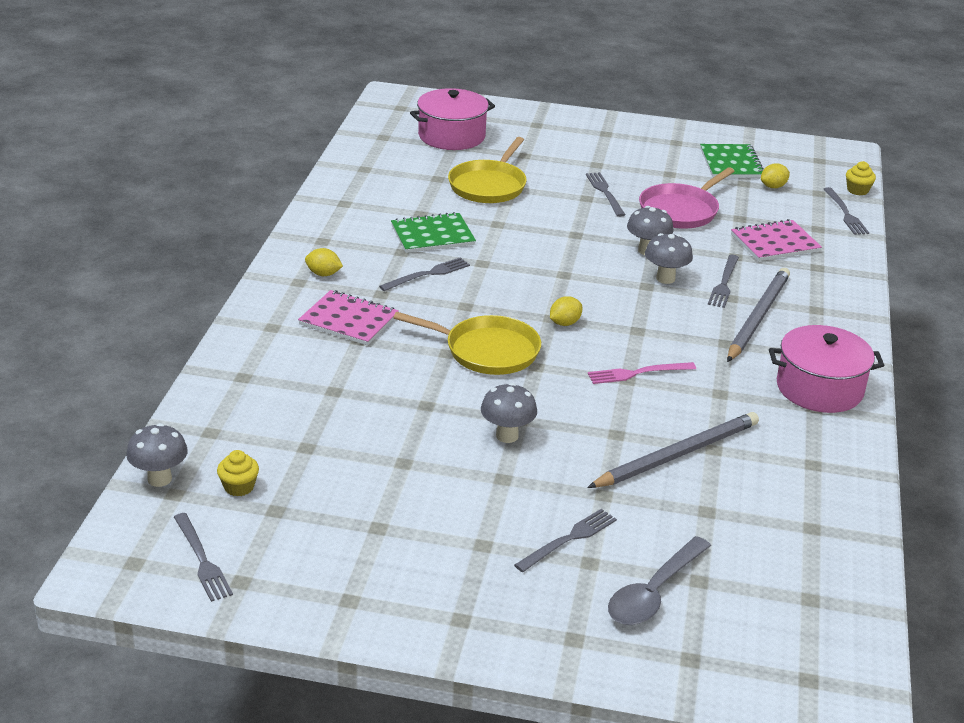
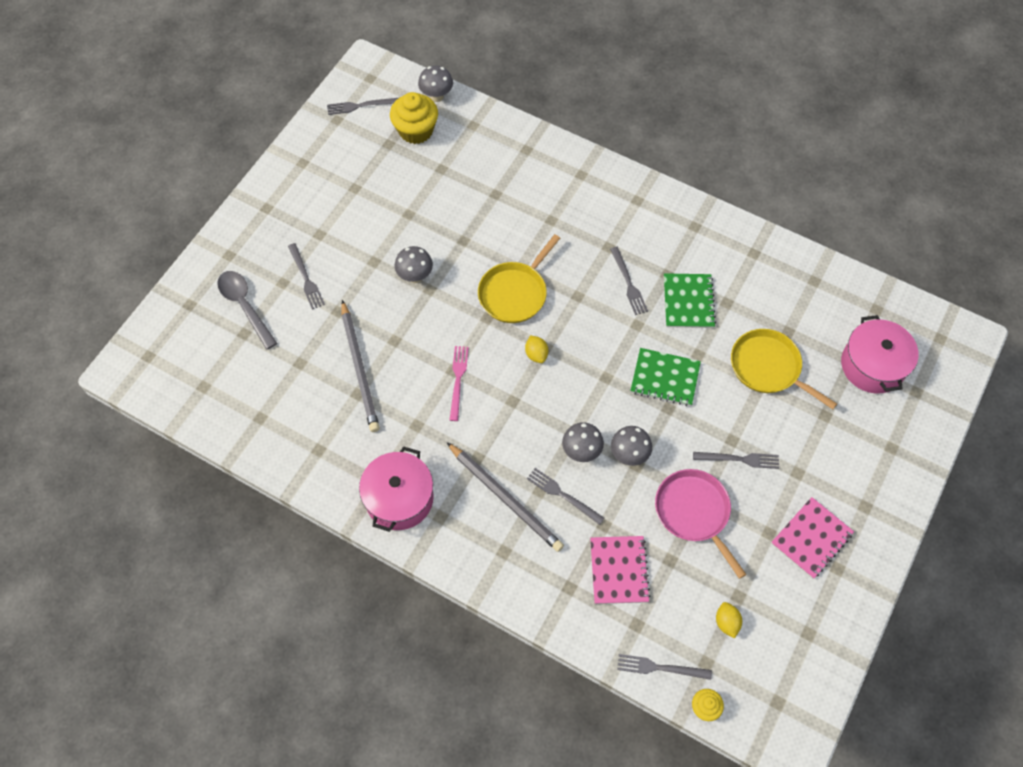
camera: 110 degrees right, 30 degrees up
yellow cupcake [217,450,259,496] -> yellow cupcake [390,92,438,144], size x1.95
pink notebook [298,290,399,345] -> pink notebook moved to [771,497,854,579]
yellow lemon [305,248,343,276] -> none
green notebook [700,144,764,178] -> green notebook moved to [630,348,701,406]

